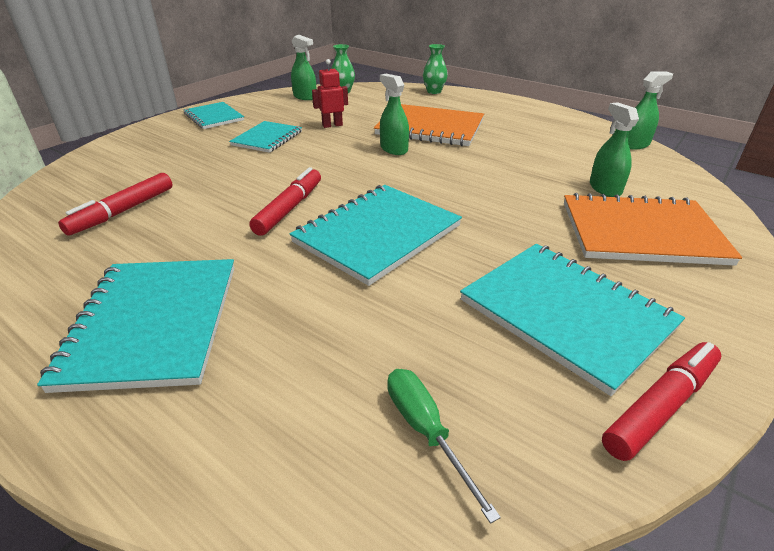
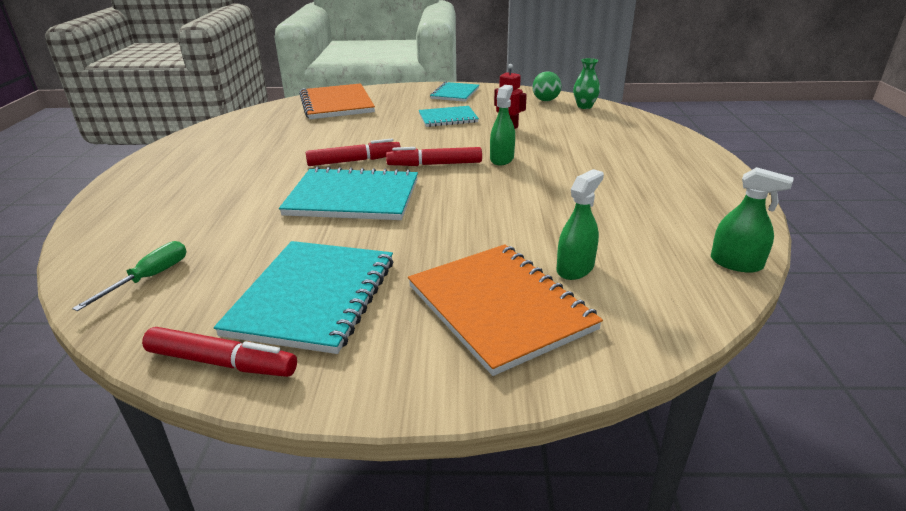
camera: 55 degrees right, 5 degrees down
turquoise notebook [37,259,234,393] -> none
red marker [58,173,172,236] -> red marker moved to [386,147,482,166]
green spray bottle [291,35,316,100] -> green ball [533,71,561,101]
orange notebook [374,104,484,146] -> orange notebook moved to [299,83,375,119]
green vase [423,44,448,94] -> none

